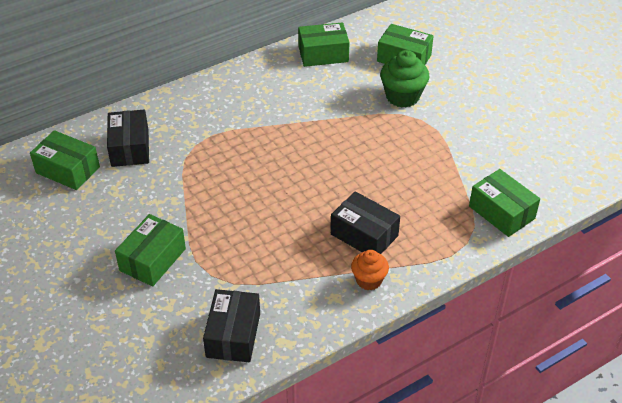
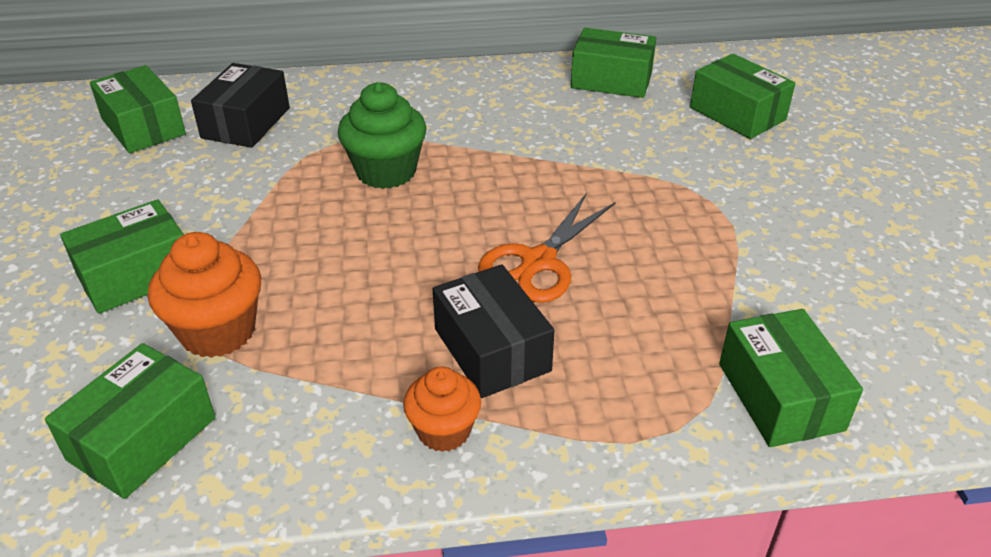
camera: 25 degrees right, 5 degrees down
black box [203,289,260,362] -> green box [45,343,215,499]
green cupcake [380,50,429,107] -> green cupcake moved to [338,82,427,189]
none -> orange cupcake [148,232,261,358]
none -> orange scissors [478,194,615,303]

